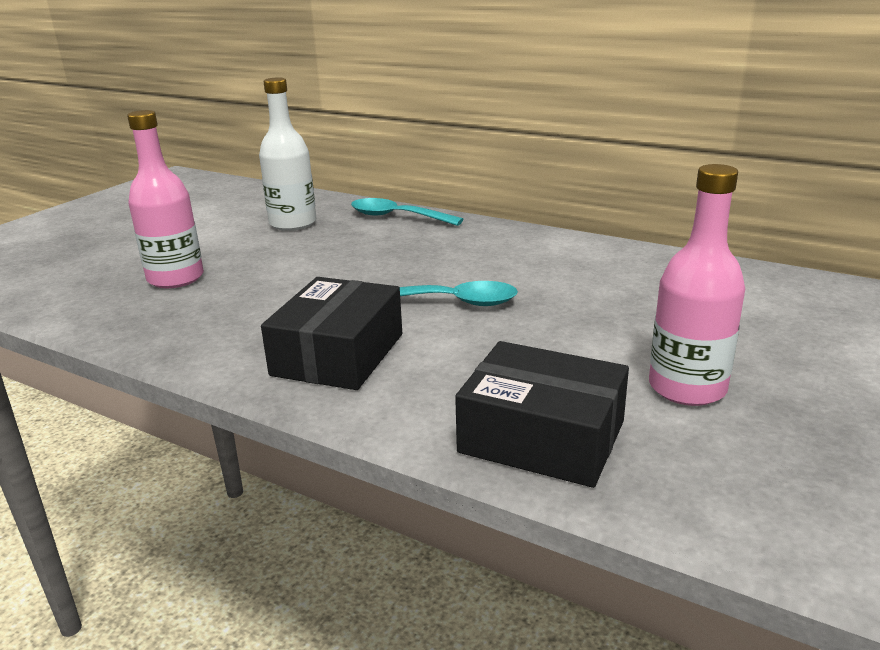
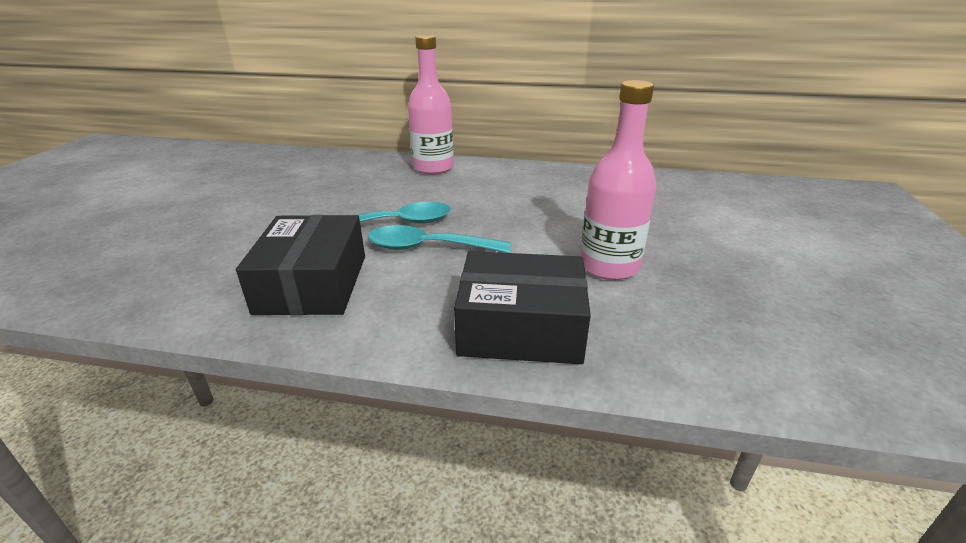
camera: 20 degrees left, 5 degrees up
pink bottle [127,110,204,288] -> pink bottle moved to [408,35,454,175]
white bottle [259,77,316,231] -> none
turquoise spoon [351,198,464,226] -> turquoise spoon moved to [368,225,511,253]

